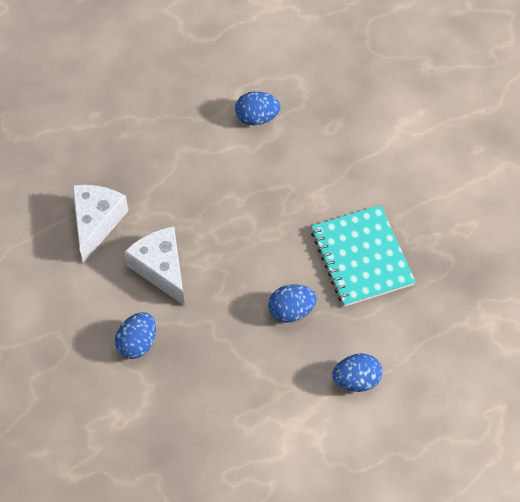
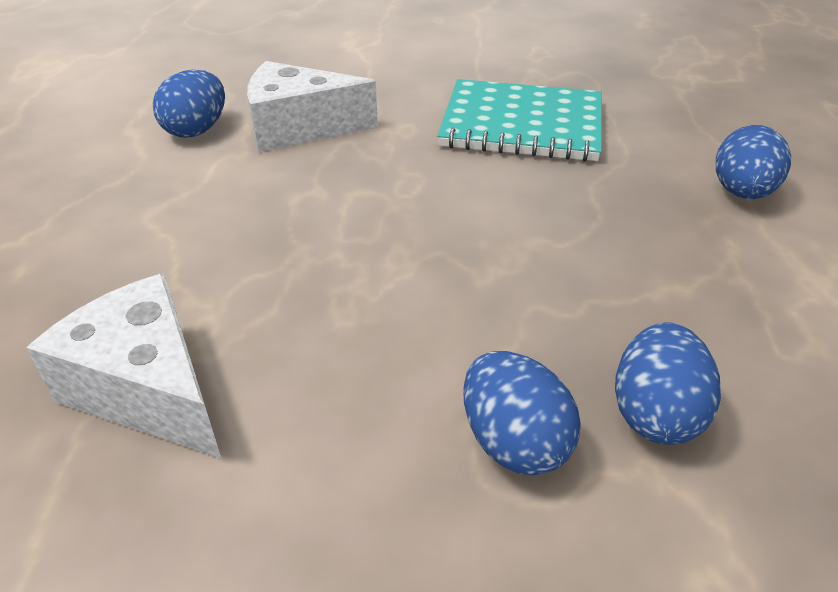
camera: 60 degrees left, 20 degrees down
white cheese [124,226,185,306] -> white cheese moved to [247,61,378,152]
blue egg [268,284,317,323] -> blue egg moved to [615,322,721,445]

